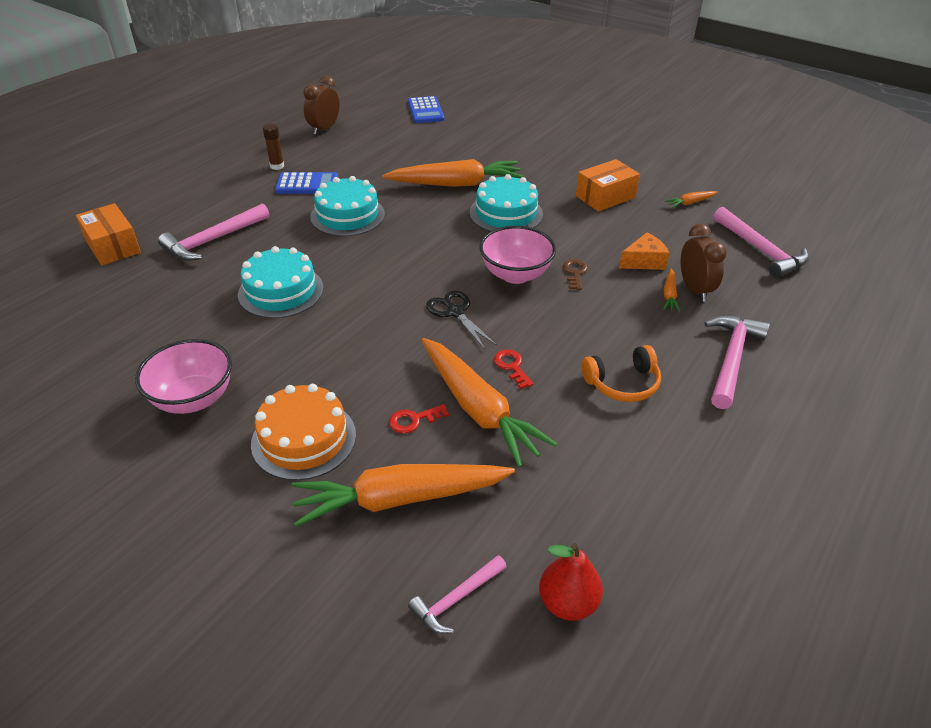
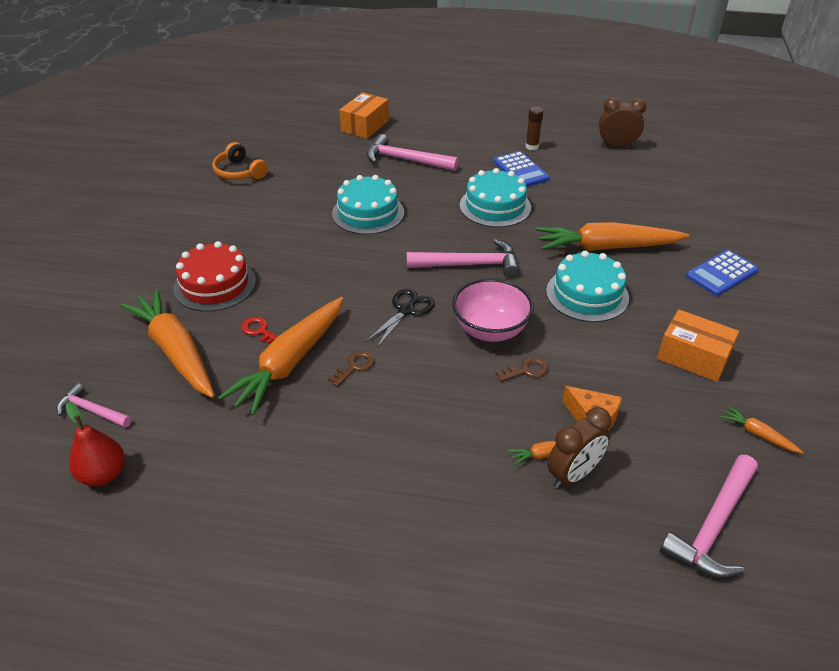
camera: 65 degrees right, 0 degrees up
pink bowl [135,339,232,414] -> none
orange cake [251,384,356,480] -> red cake [174,241,256,312]
orange carrot [382,159,523,187] -> orange carrot turned 120 degrees clockwise [536,222,689,251]
blue calculator [408,96,444,123] -> blue calculator moved to [686,250,759,296]
red key [494,350,534,389] -> brown key [328,351,375,387]
orange headphones [581,345,661,402] -> orange headphones moved to [212,142,268,180]
pink hammer [704,315,770,409] -> pink hammer moved to [407,239,520,278]

